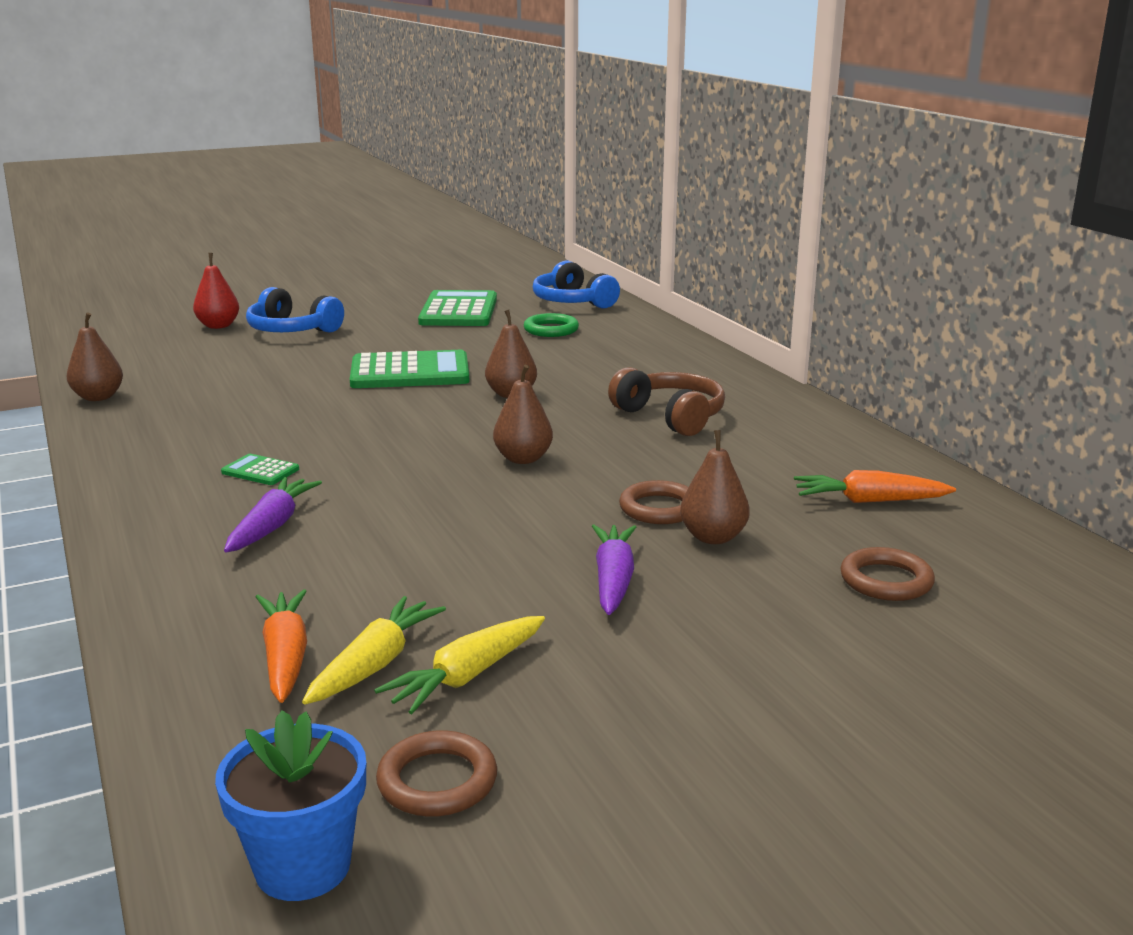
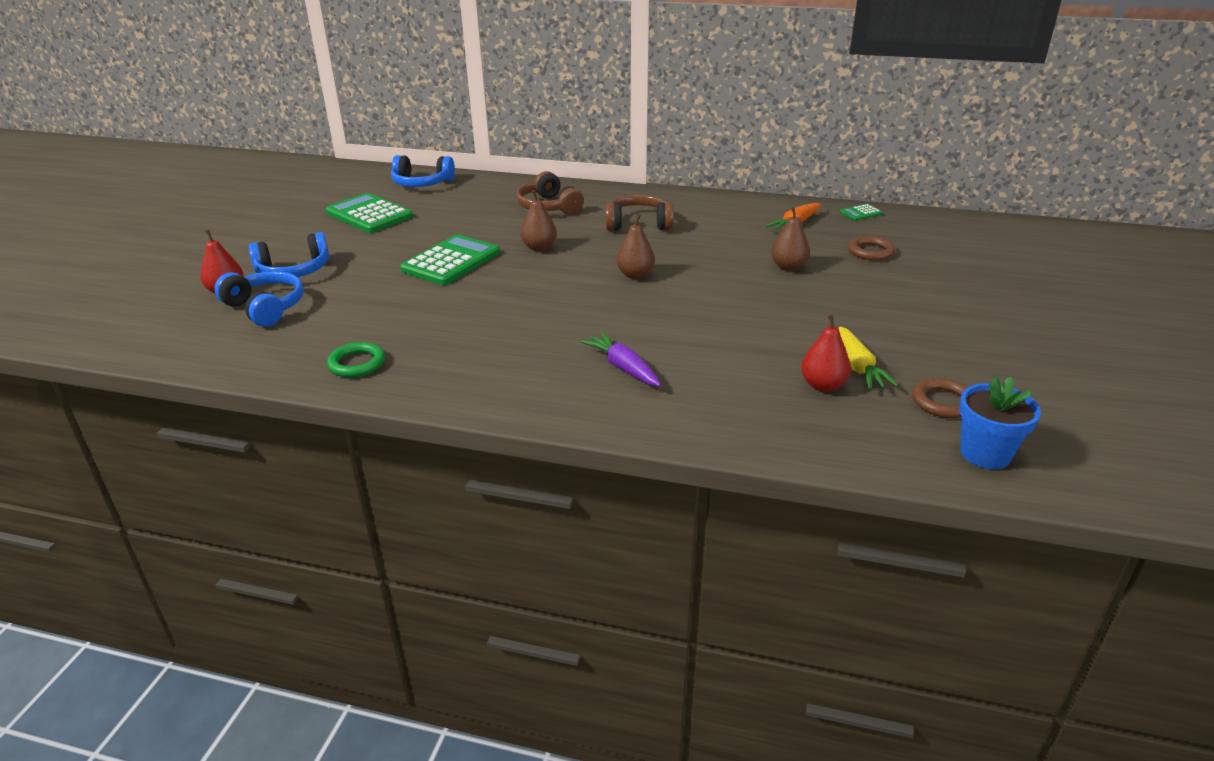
camera: 50 degrees left, 10 degrees up
brown pear [66,312,123,401] -> none
green calculator [221,454,299,485] -> green calculator moved to [840,204,883,221]
orange carrot [256,589,307,703] -> none
yellow carrot [302,596,446,704] -> red pear [801,314,851,392]
green ring [524,313,579,337] -> green ring moved to [327,342,385,377]
purple carrot [592,524,636,615] -> none
brown ring [619,480,689,524] -> none
none -> blue headphones [214,271,304,327]
none -> brown headphones [516,171,584,215]

